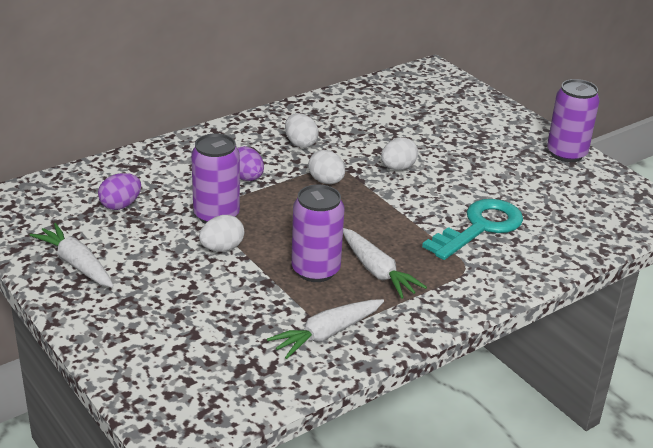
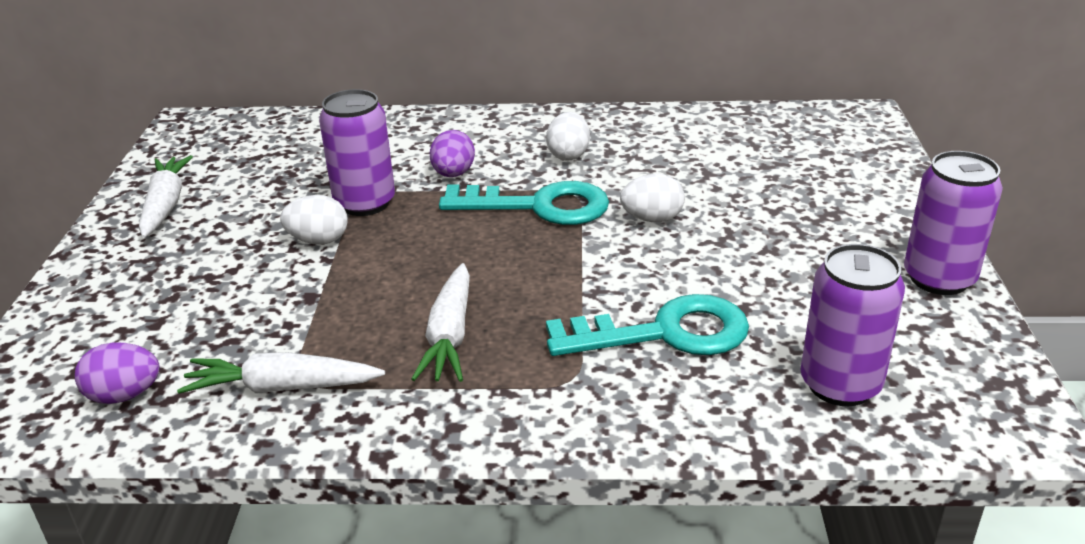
camera: 40 degrees right, 0 degrees up
purple egg [98,173,141,210] -> purple egg moved to [75,342,160,404]
purple can [291,184,345,282] -> purple can moved to [800,244,905,406]
white egg [308,150,345,184] -> turquoise key [439,181,609,225]

